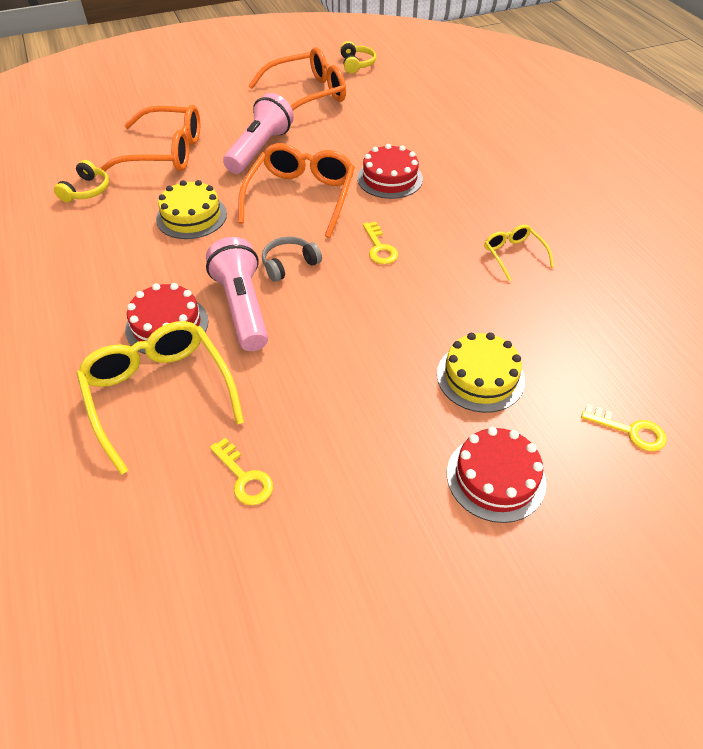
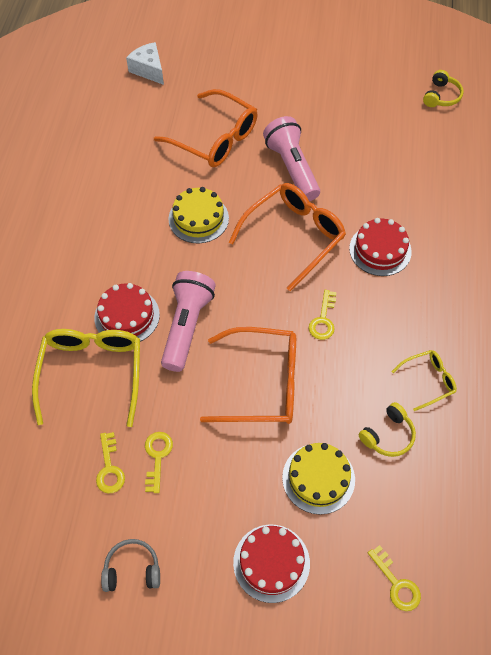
camera: 30 degrees right, 10 degrees up
yellow headphones [54,160,109,202] -> yellow headphones moved to [359,402,416,457]
pink flashlight [223,93,294,174] -> pink flashlight turned 75 degrees counterclockwise [263,116,320,201]
orange glasses [248,47,346,110] -> orange glasses moved to [200,327,296,424]
grey headphones [262,236,322,282] -> grey headphones moved to [101,539,160,592]
yellow glasses [484,225,554,281] -> yellow glasses turned 60 degrees clockwise [391,350,457,411]
none -> white cheese [126,42,164,85]
none -> yellow key [145,432,173,493]

